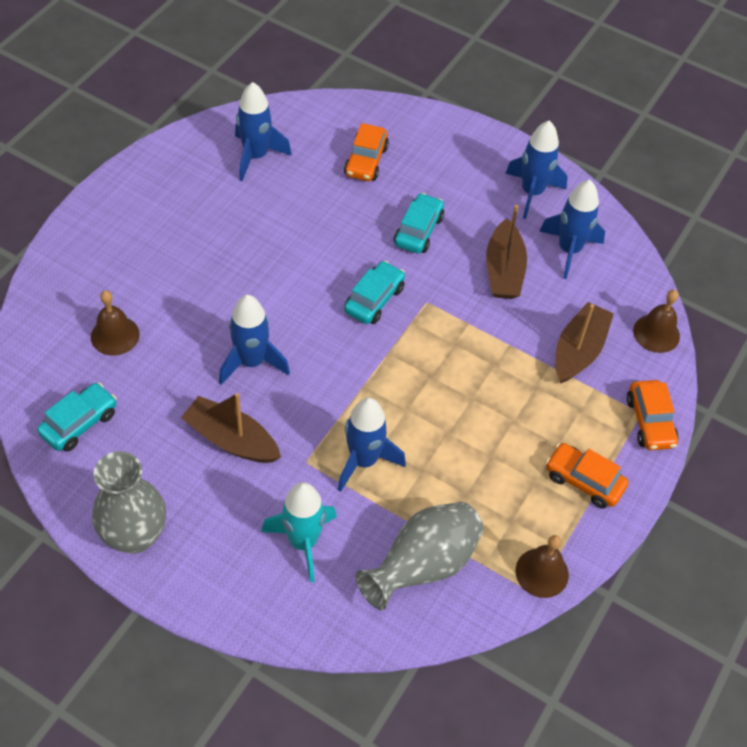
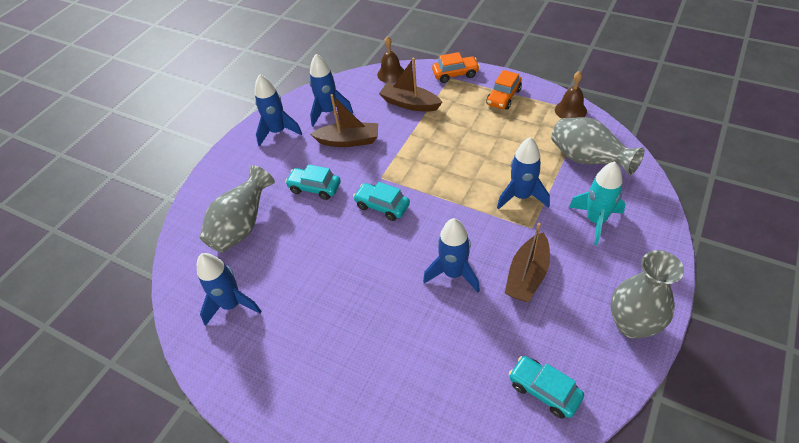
camera: 85 degrees left, 5 degrees down
brown bell [91,291,140,356] -> none
orange car [344,123,389,181] -> grey vase [200,165,275,253]

